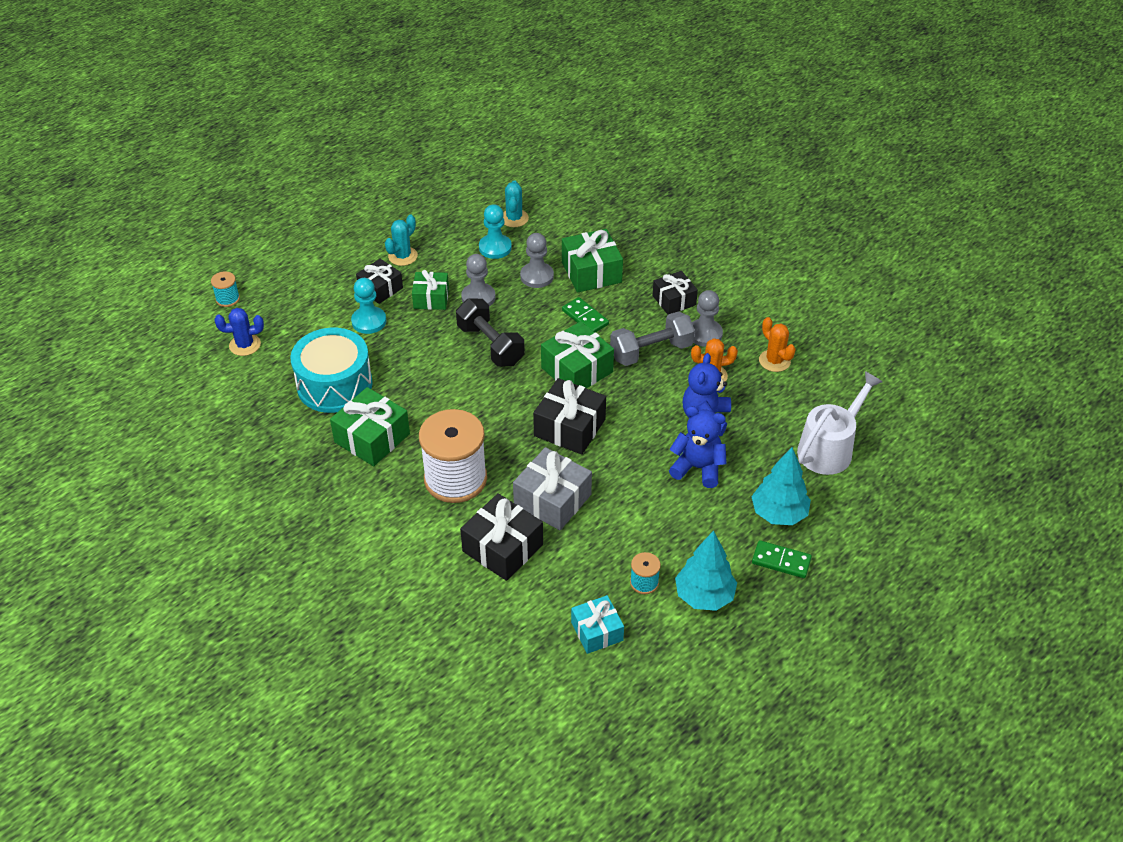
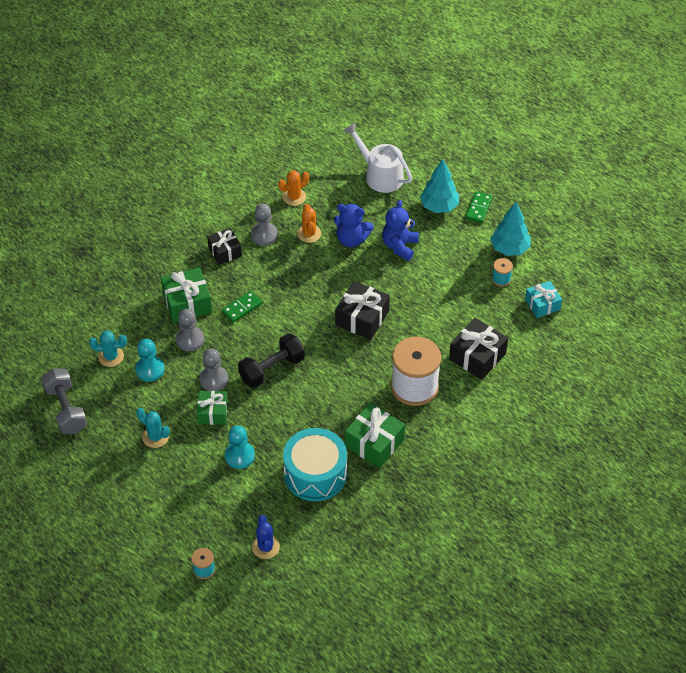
camera: 90 degrees left, 5 degrees up
black gift [356,259,403,304] -> none
grey gift [513,447,592,530] -> none
green gift [541,321,614,388] -> none
grey dumbbell [610,311,695,366] -> grey dumbbell moved to [41,368,87,434]

